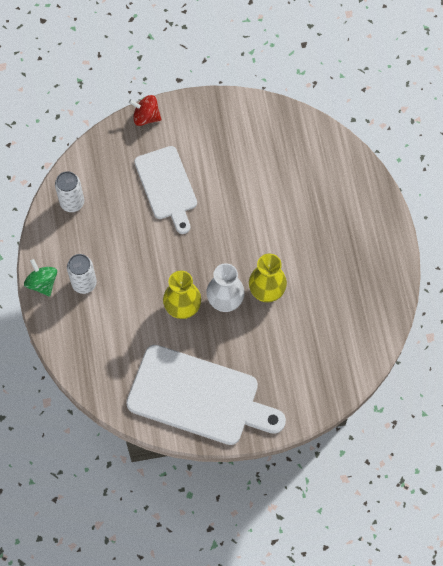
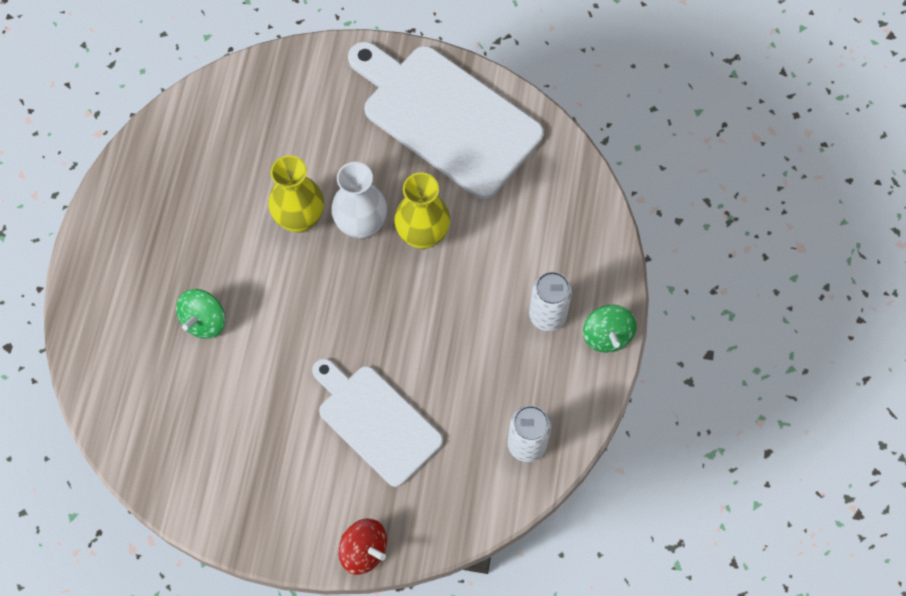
camera: 160 degrees left, 0 degrees up
white cutting board [134,146,197,234] -> white cutting board turned 45 degrees counterclockwise [312,358,443,487]
none -> green spinning top [176,289,225,339]

